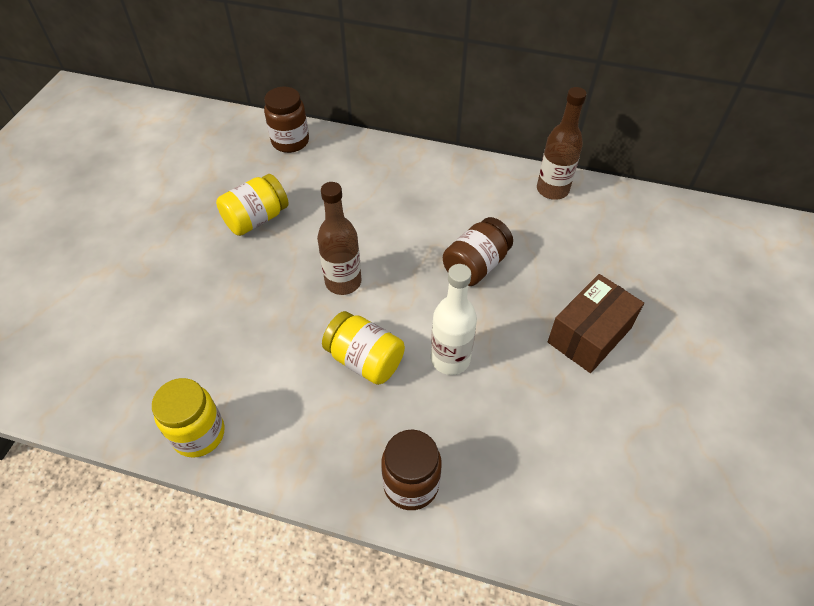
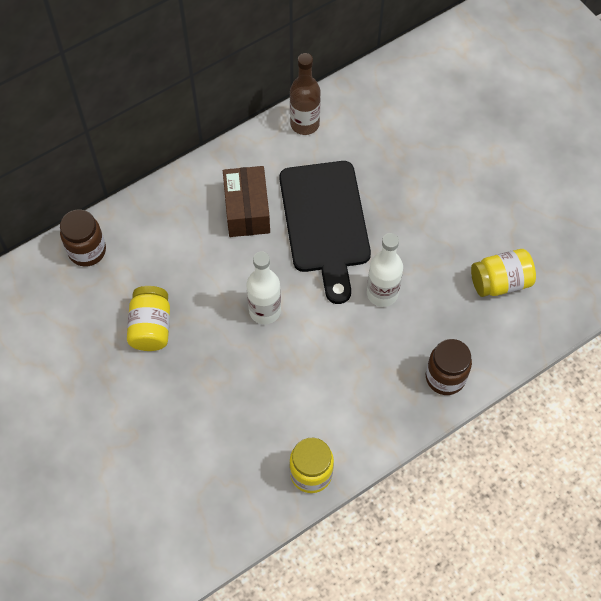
camera: 50 degrees left, 10 degrees up
brown bottle [317,182,362,295] -> white bottle [246,251,281,324]
yellow jar [322,311,405,385] -> yellow jar moved to [471,249,536,297]
brown jar [443,217,513,286] -> black cutting board [279,161,371,304]
brown box [548,274,644,373] -> brown box moved to [223,166,270,237]

